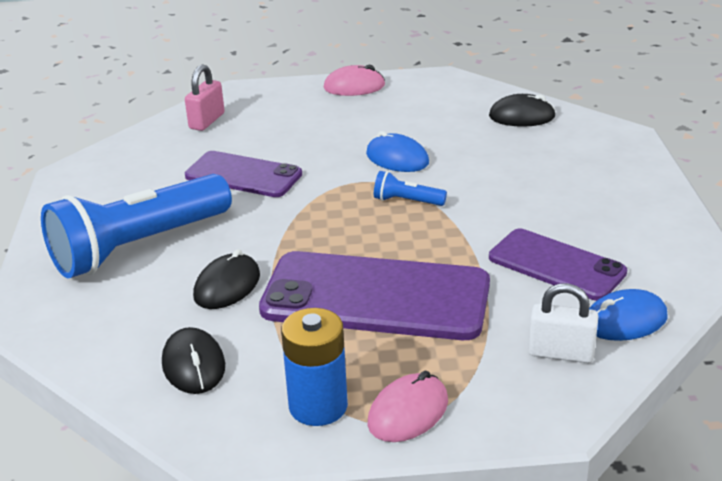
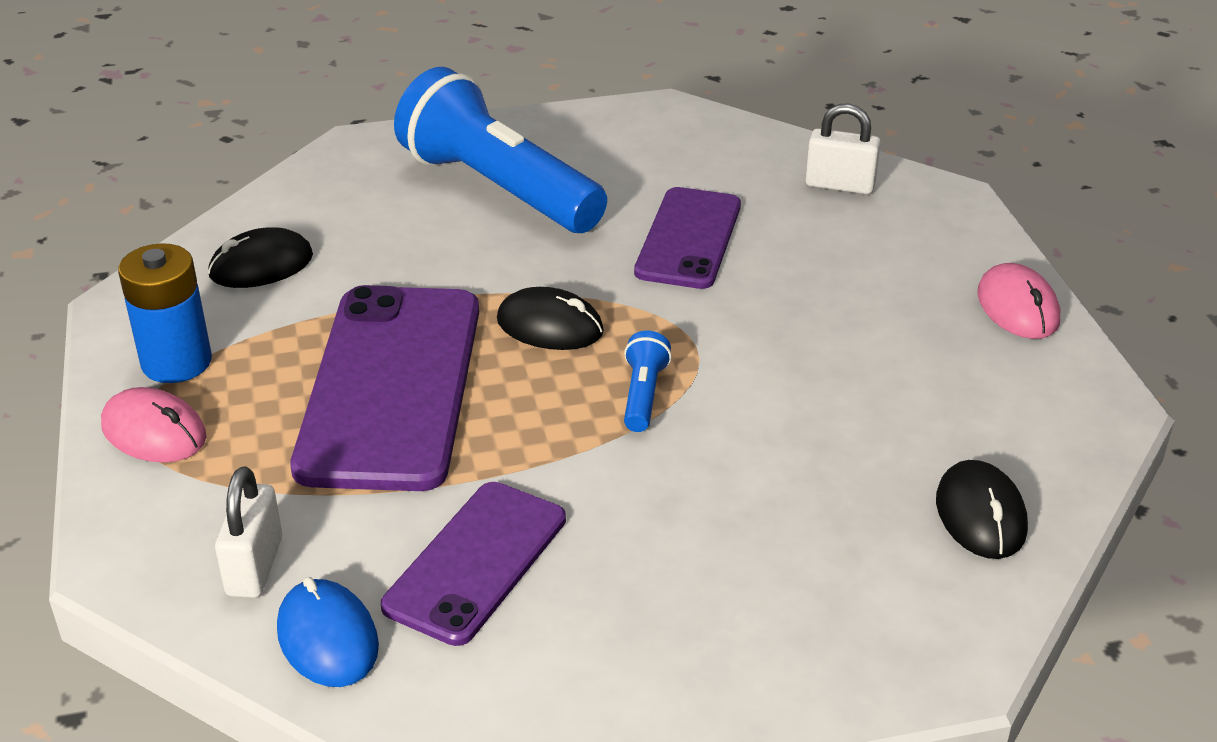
camera: 80 degrees right, 5 degrees up
pink padlock [185,64,225,131] -> white padlock [805,103,881,194]
black mouse [193,249,260,309] -> black mouse moved to [497,287,604,350]
blue mouse [366,131,429,172] -> none

